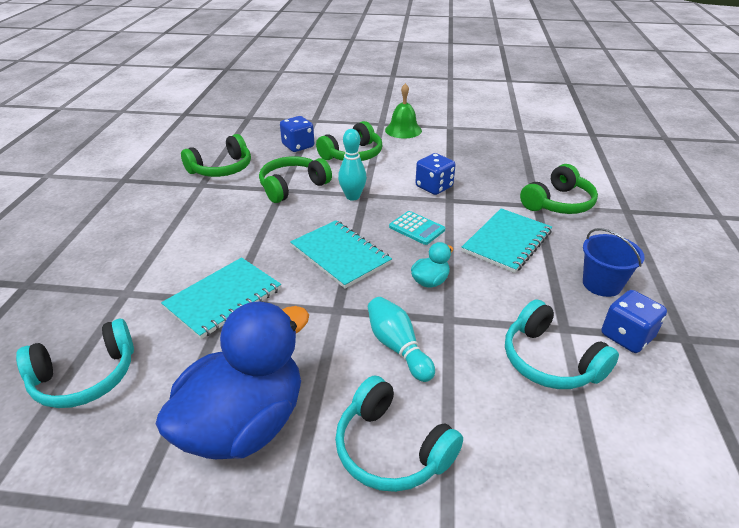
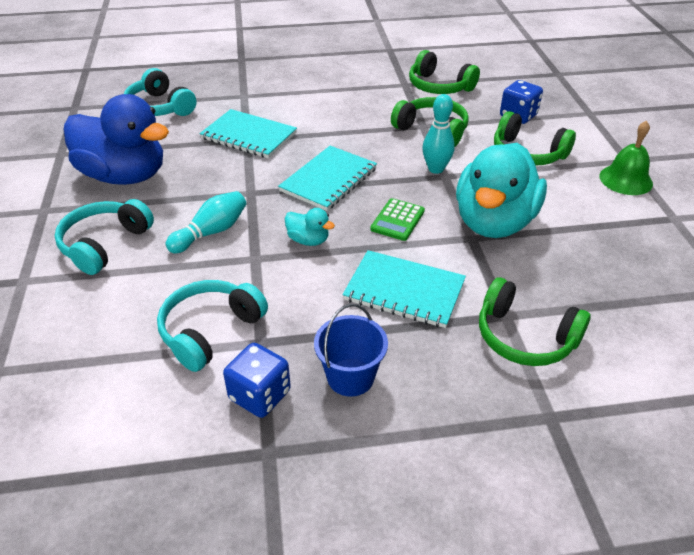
camera: 75 degrees right, 5 degrees up
turquoise calculator [389,211,445,245] -> green calculator [370,198,425,241]
blue dice [415,153,455,195] -> turquoise duck [456,143,547,238]

